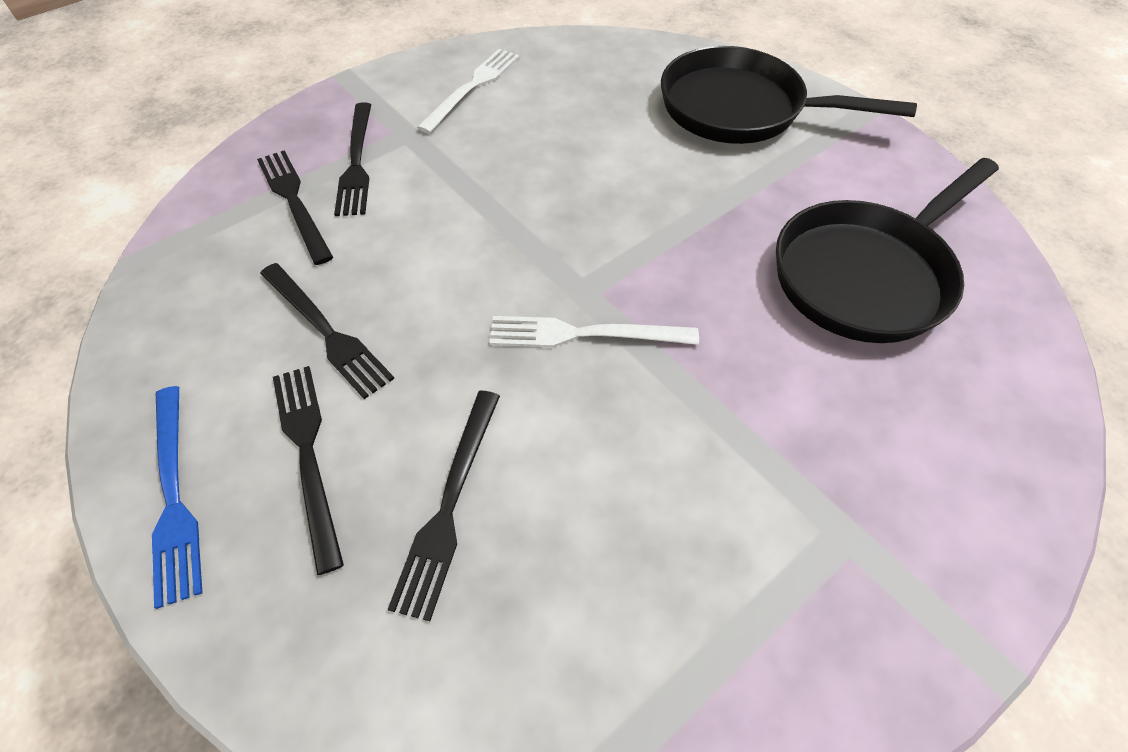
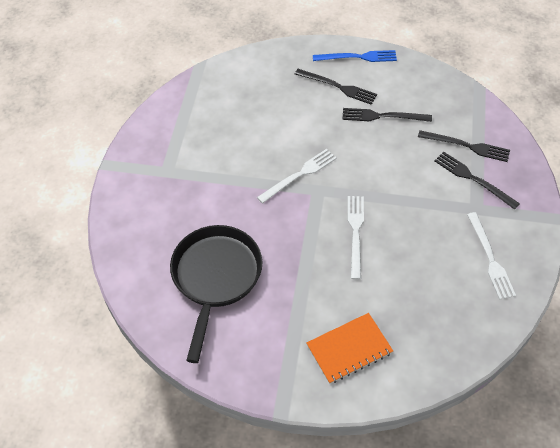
camera: 140 degrees right, 0 degrees up
blue fork [152,386,203,609] -> blue fork turned 150 degrees clockwise [313,50,397,62]
black fork [388,391,500,621] -> none
black pan [661,46,917,144] -> orange notebook [306,313,393,384]
none -> white fork [348,196,364,280]

